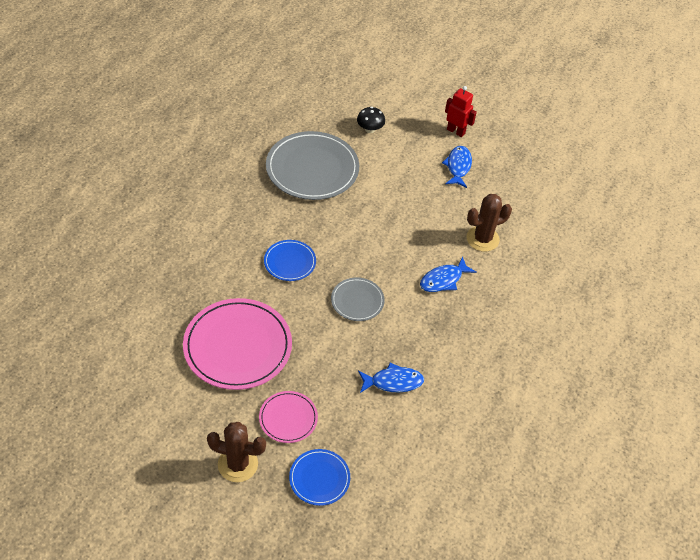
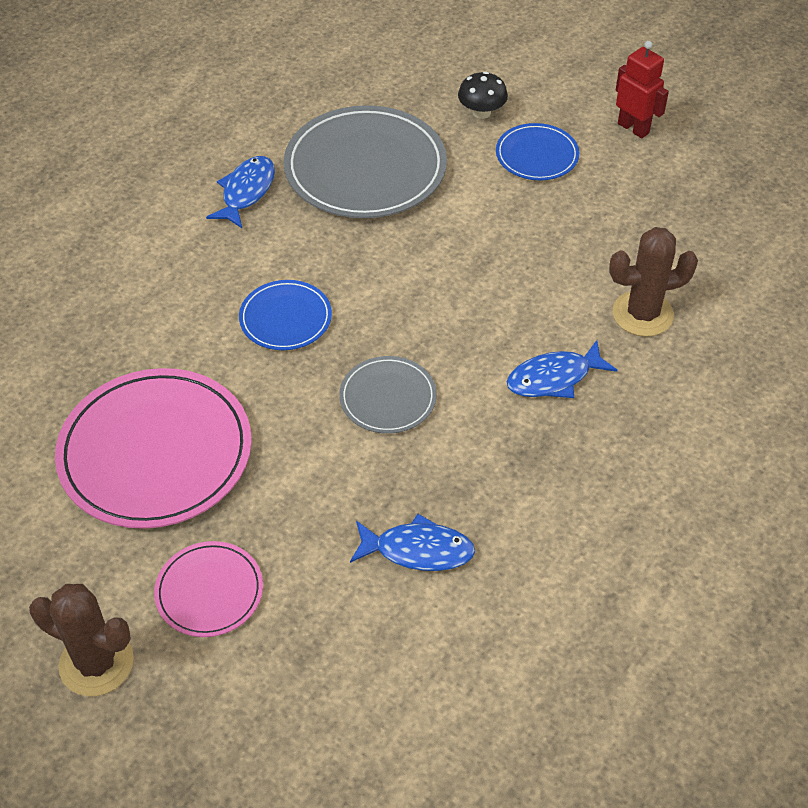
camera: 15 degrees right, 0 degrees up
blue plate [289,449,350,506] -> blue plate moved to [496,123,579,180]
blue fish [442,146,472,188] -> blue fish moved to [206,156,275,228]

